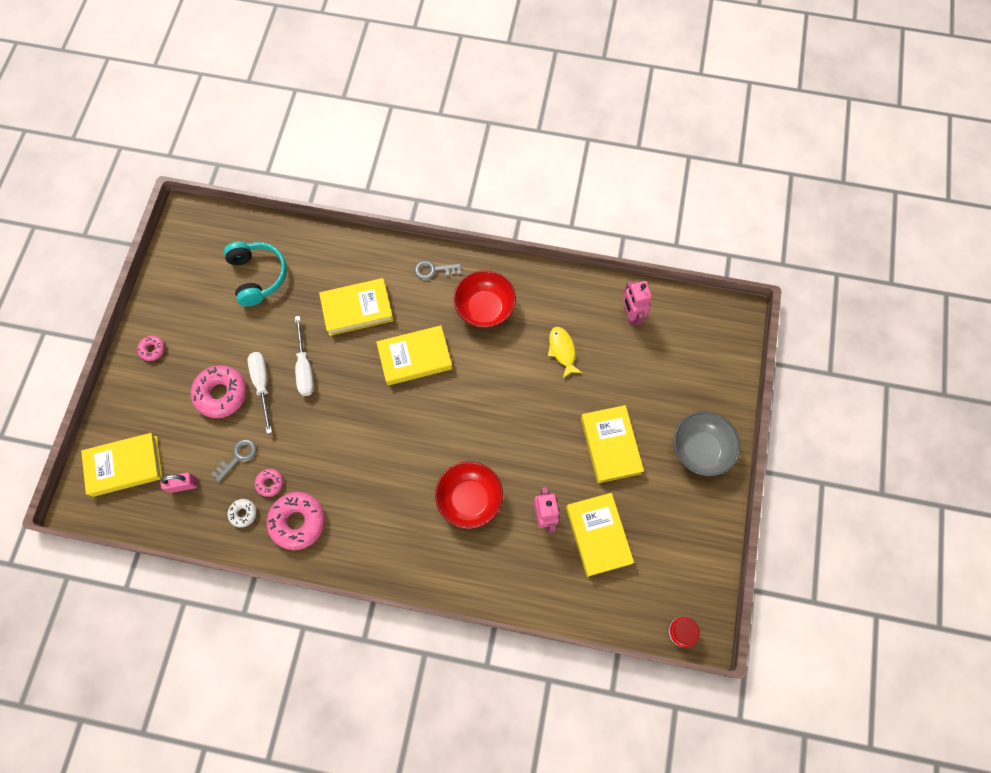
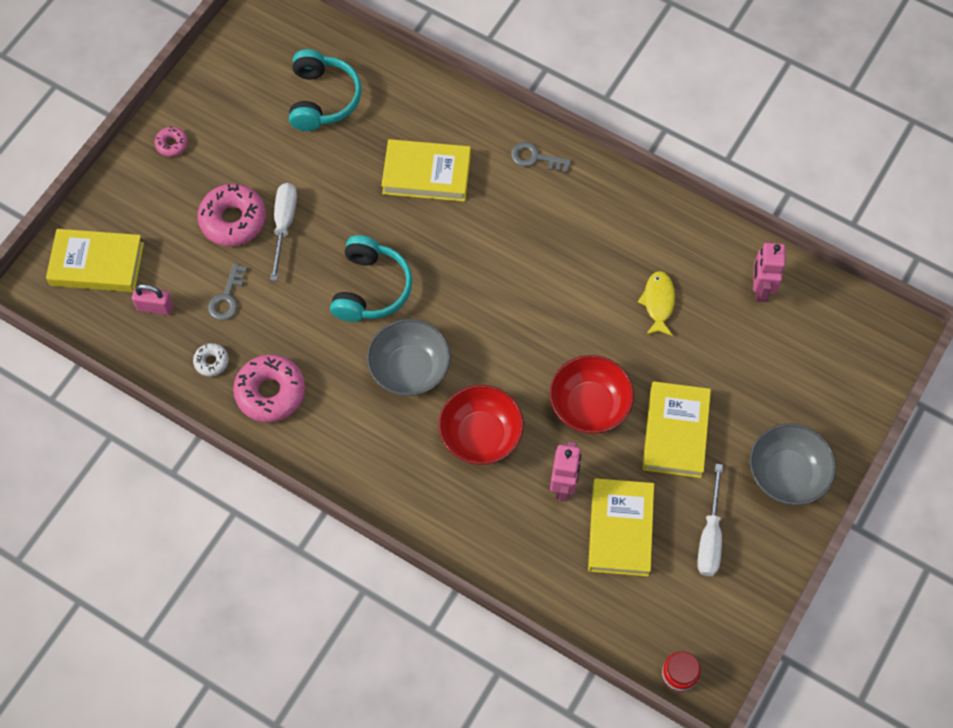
camera: 20 degrees right, 5 degrees down
grey key [211,439,256,482] -> grey key turned 135 degrees clockwise [208,264,247,320]
pink donut [255,469,283,497] -> none
white screwdriver [295,316,314,396] -> white screwdriver moved to [697,464,723,576]
yellow book [376,325,452,386] -> none
red bowl [453,270,516,328] -> red bowl moved to [550,355,634,434]
none -> turquoise headphones [330,235,412,322]
none -> grey bowl [367,319,451,396]

